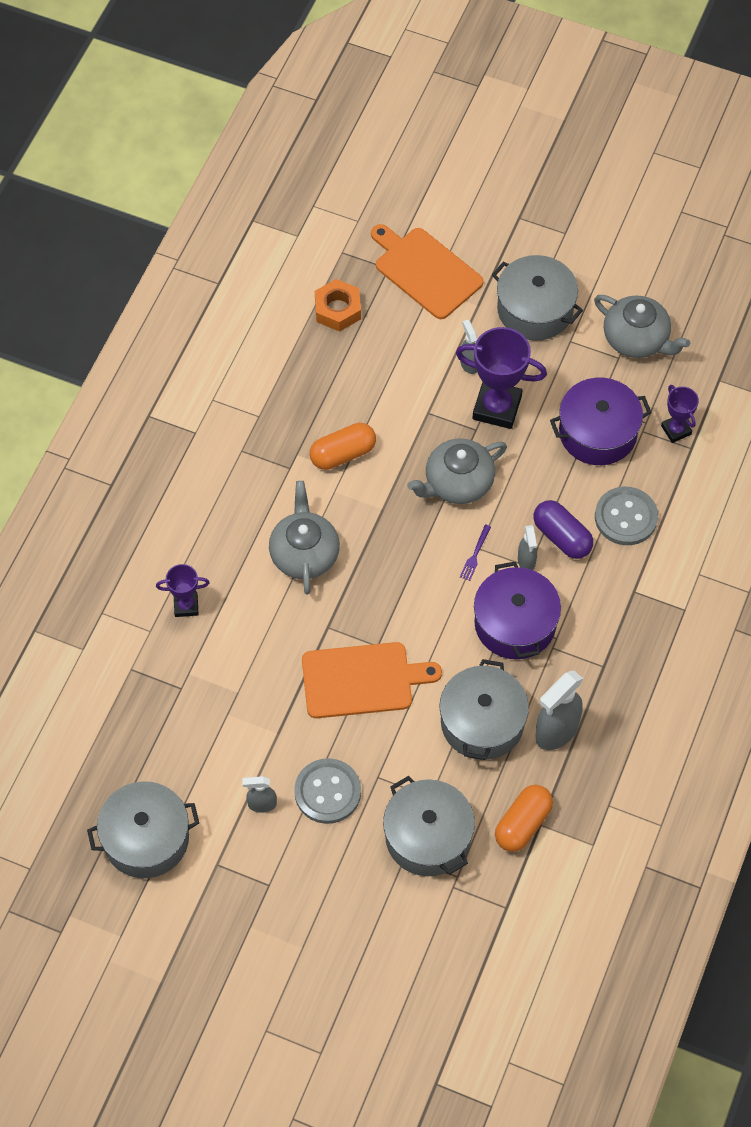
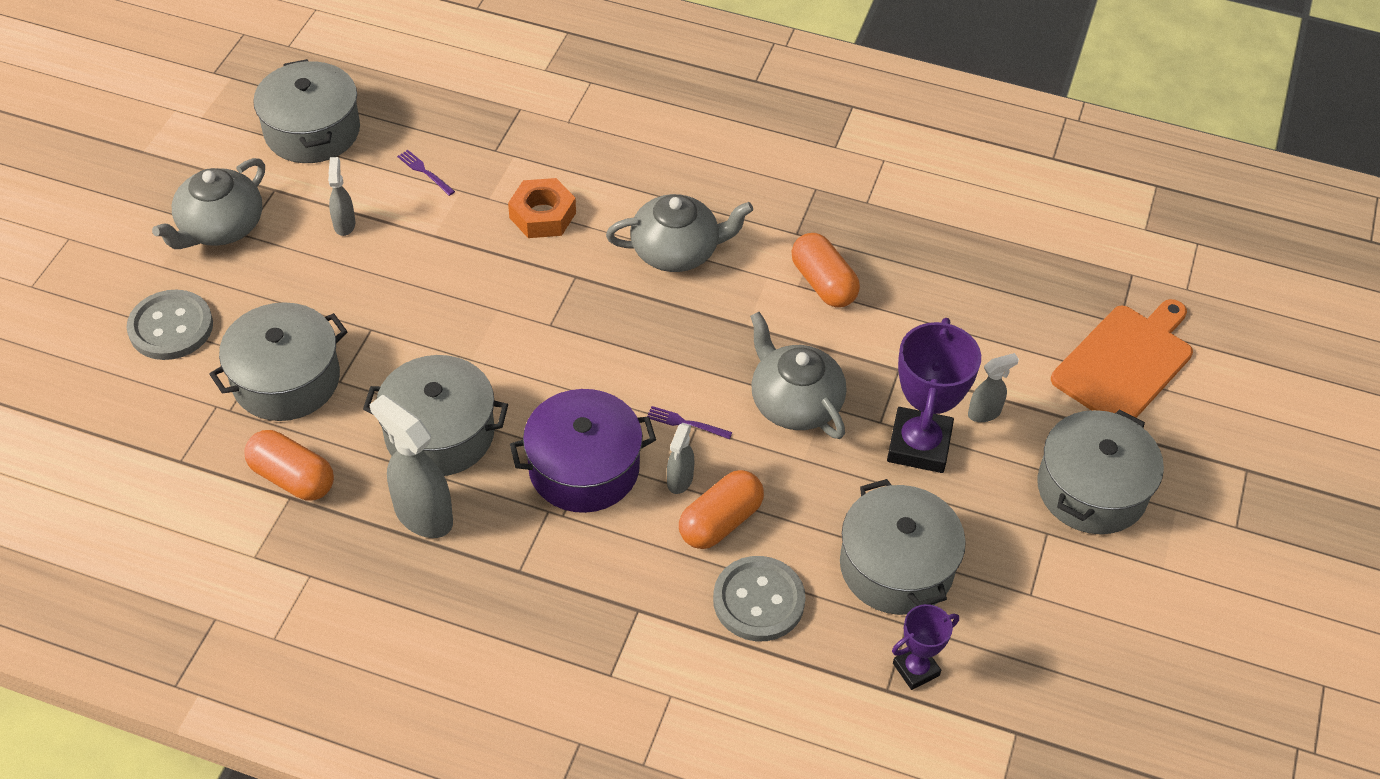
camera: 85 degrees right, 10 degrees down
purple trophy [156,564,210,617] -> none
grey button [294,758,361,824] -> grey button moved to [127,290,213,360]
orange cutting board [302,642,442,718] -> none
orange nut [315,279,361,331] -> orange nut moved to [508,178,576,238]
grey spray bottle [518,525,537,570] -> grey spray bottle turned 60 degrees counterclockwise [667,423,695,494]
purple capsule [534,500,593,559] -> orange capsule [679,470,764,549]
purple pot [550,378,652,465] -> grey pot [840,479,966,615]
grey teapot [594,295,690,358] -> grey teapot moved to [152,158,265,249]
none -> purple fork [397,150,455,196]

